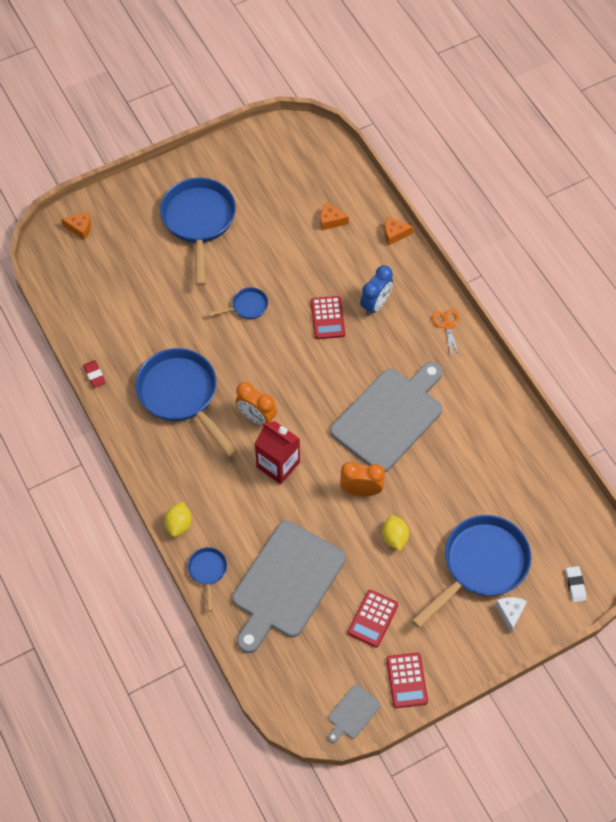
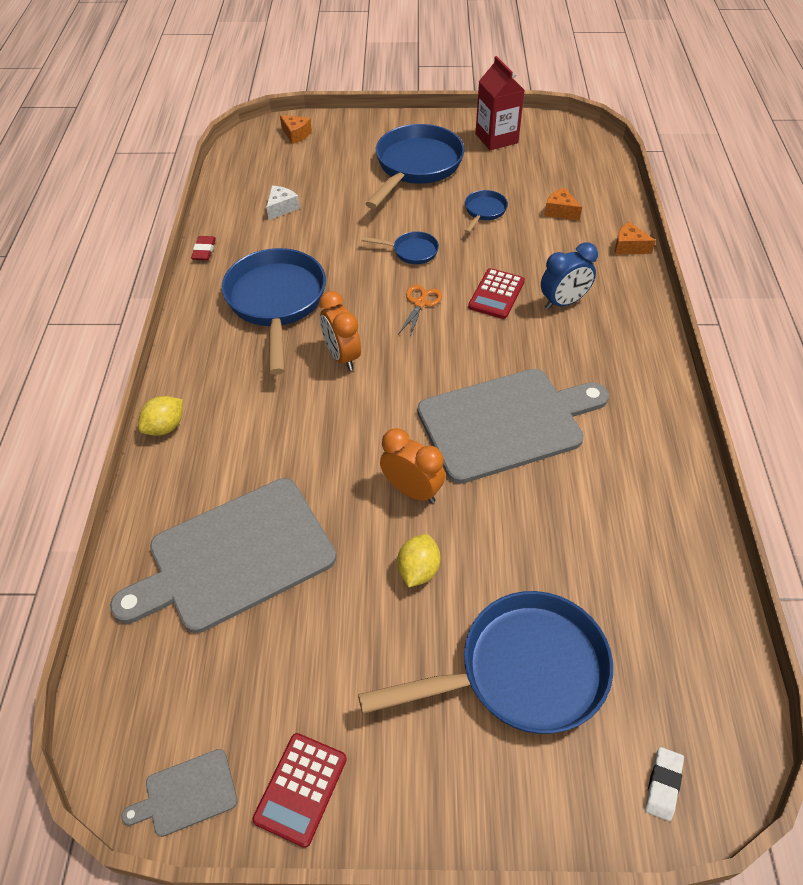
camera: 30 degrees right, 10 degrees down
blue pan [188,547,227,612] -> blue pan moved to [465,190,508,233]
red carton [255,421,300,484] -> red carton moved to [476,56,524,150]
red calculator [348,590,398,648] -> none
orange scissors [432,309,460,356] -> orange scissors moved to [398,285,442,337]
white cheese [495,597,527,633] -> white cheese moved to [266,186,300,220]

